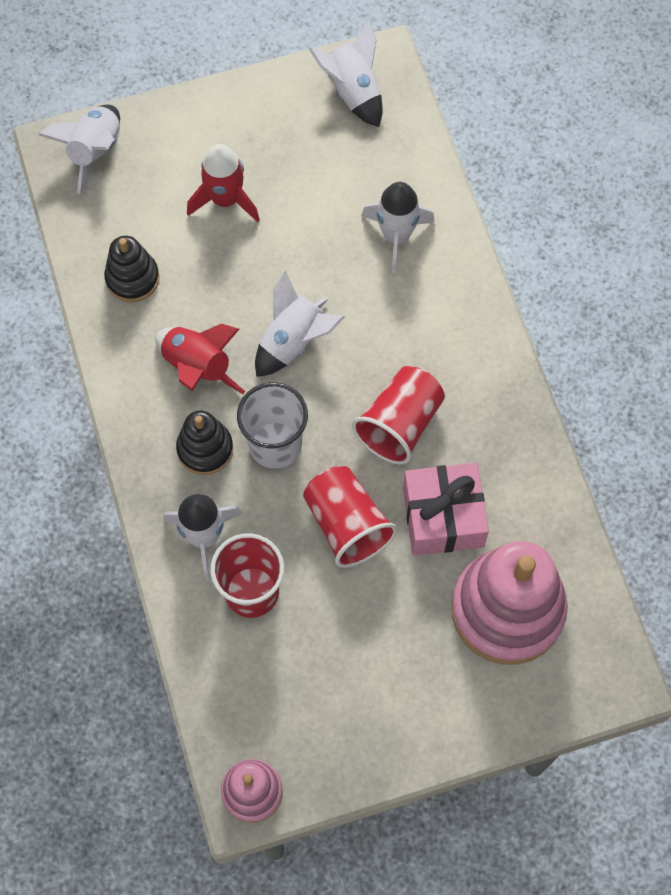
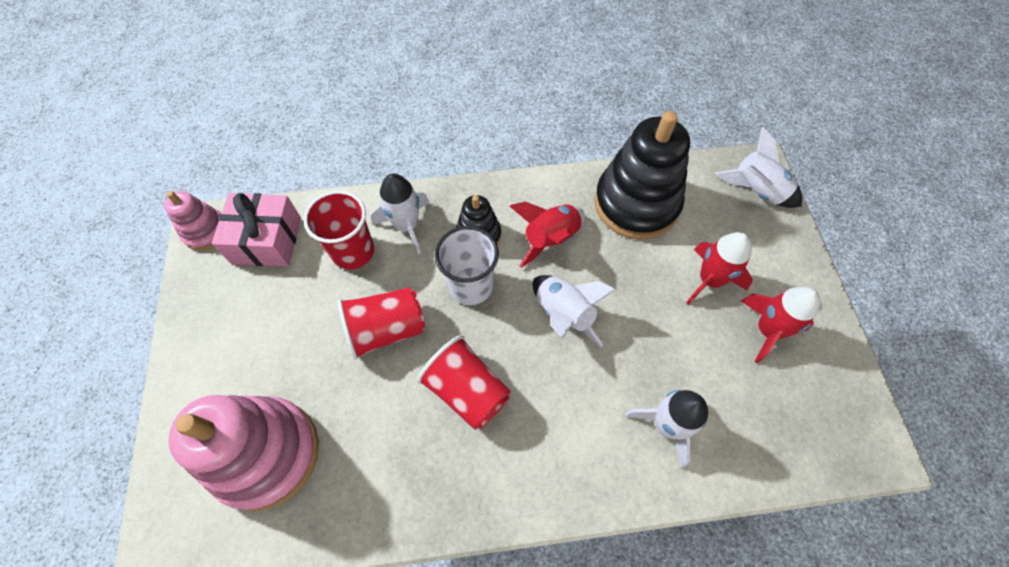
camera: 100 degrees right, 5 degrees down
black stacking toy [104,236,160,302] -> black stacking toy [594,111,690,239], size x1.94
white rocket [309,20,383,127] -> none
pink gift [403,463,489,556] -> pink gift moved to [212,193,301,267]
none -> red rocket [741,287,820,364]

